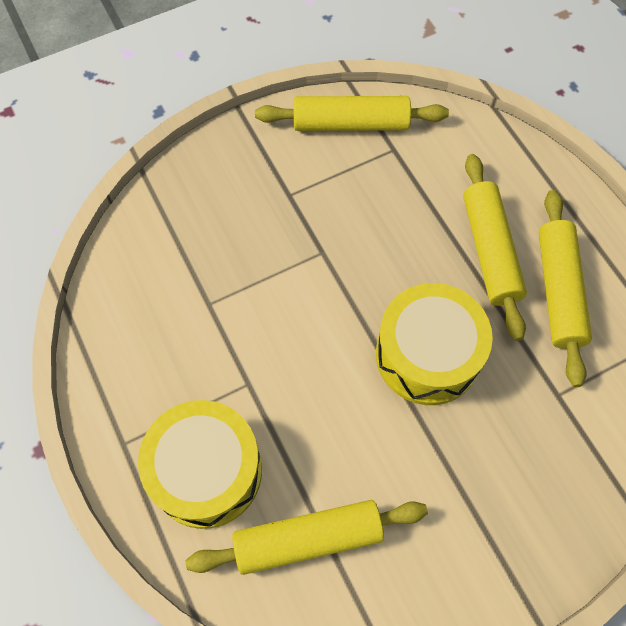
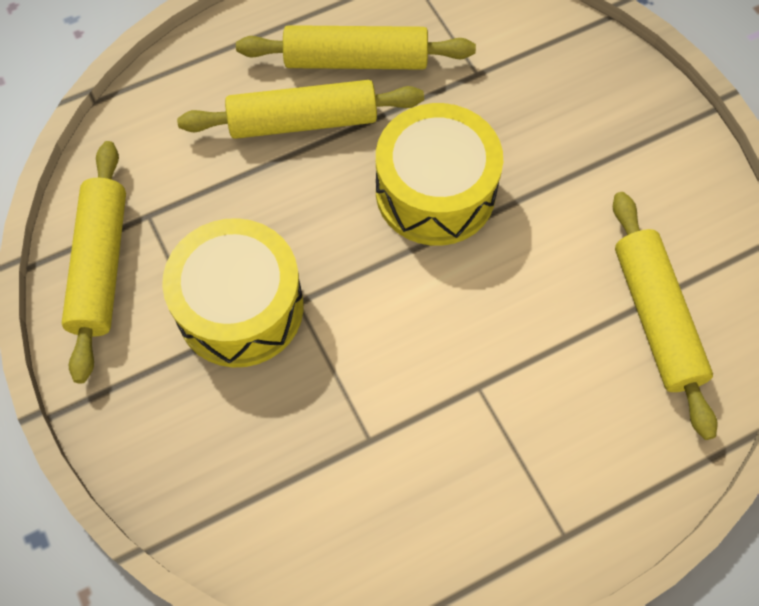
camera: 90 degrees left, 0 degrees up
yellow drum [138,400,262,529] -> yellow drum moved to [162,218,303,367]

